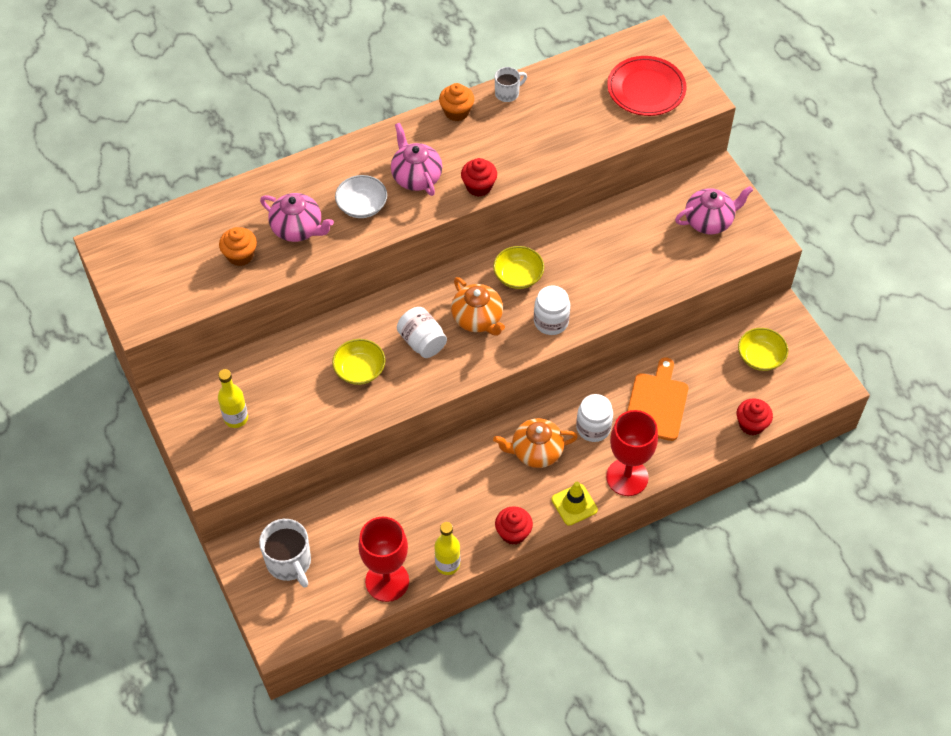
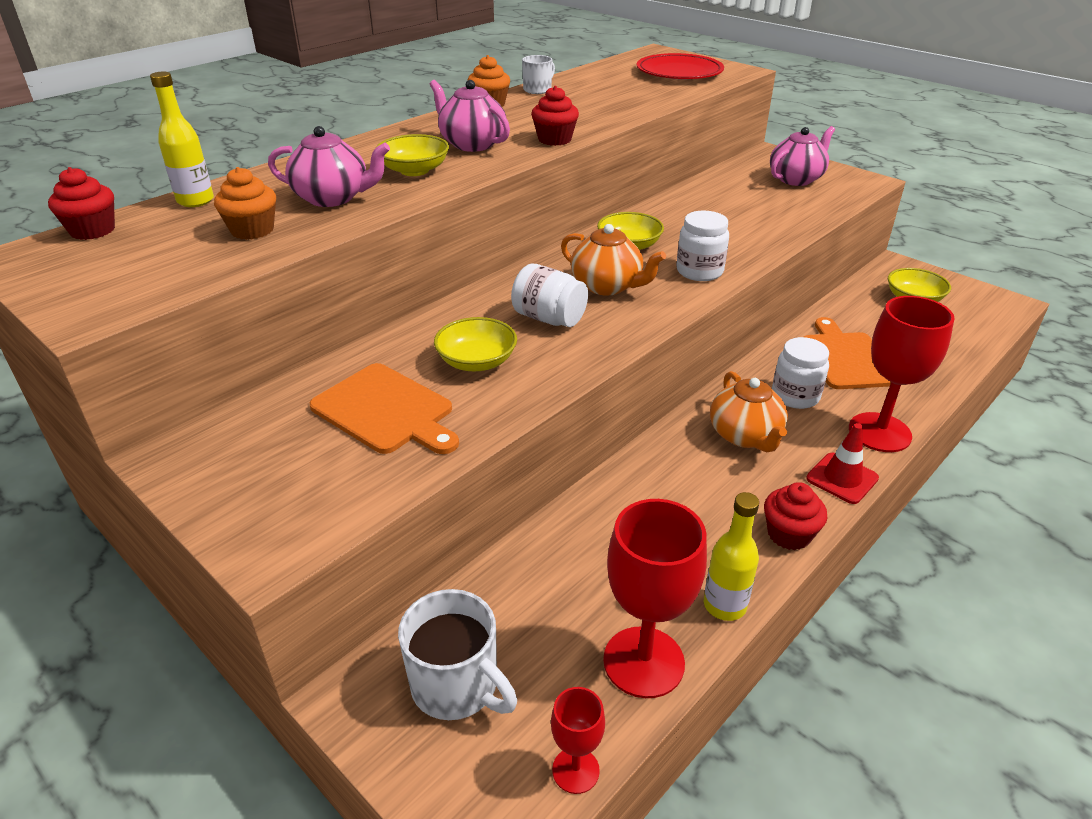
camera: 20 degrees left, 20 degrees down
yellow bottle [218,369,248,428] -> yellow bottle moved to [150,72,214,207]
white bowl [335,175,387,218] -> yellow bowl [376,134,449,176]
orange teapot [493,418,578,468] -> orange teapot turned 75 degrees counterclockwise [710,371,788,452]
yellow traffic cone [551,482,598,526] -> red traffic cone [806,423,879,504]
red cupcake [737,398,773,435] -> red cupcake moved to [48,167,115,240]
none -> orange cutting board [310,363,459,454]
none -> red goblet [551,687,605,794]

